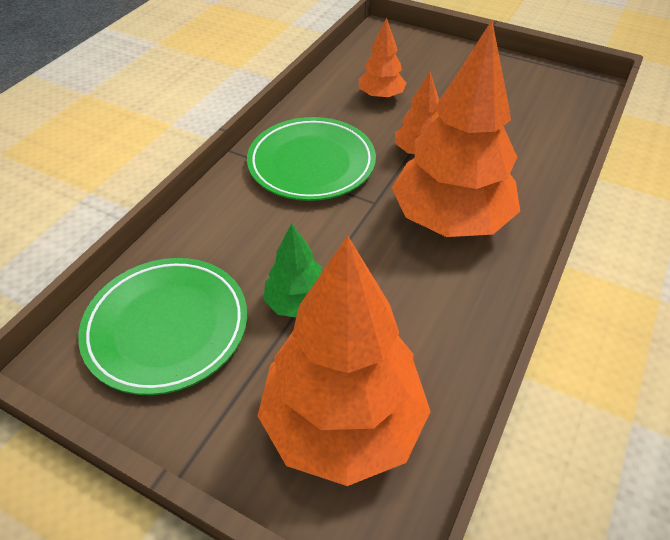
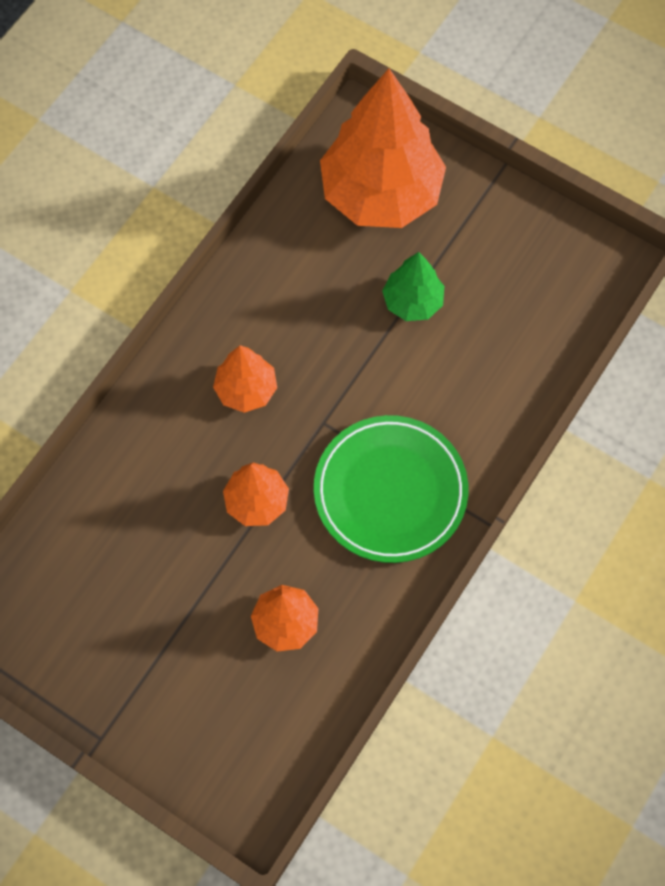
camera: 175 degrees left, 20 degrees up
green plate [78,258,247,395] -> none
orange tree [392,20,520,237] -> orange tree [213,345,277,413], size x0.49

